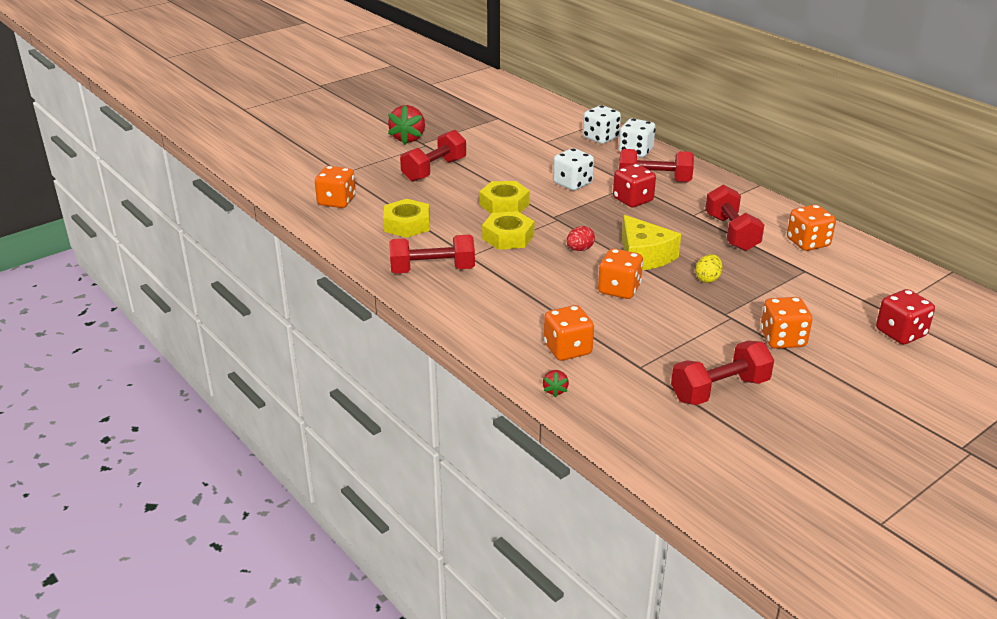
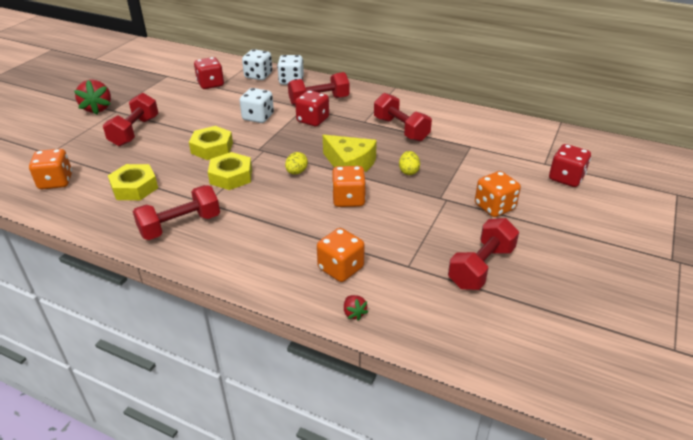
camera: 25 degrees left, 5 degrees up
red egg [567,226,595,251] -> yellow egg [285,152,308,175]
orange dice [787,205,836,251] -> none
none -> red dice [194,57,224,89]

